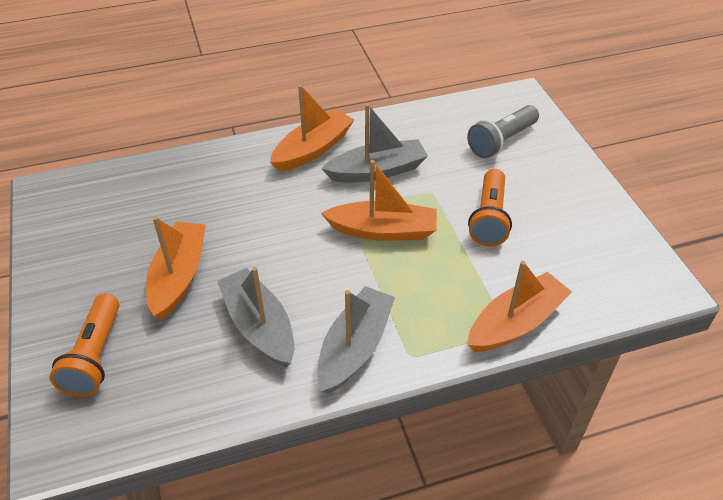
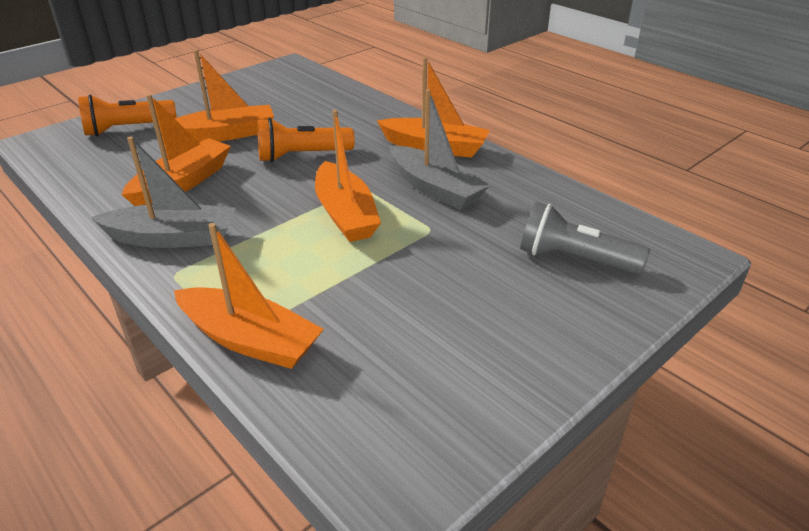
camera: 65 degrees right, 10 degrees down
grey boat [217,267,294,367] -> orange boat [121,94,231,206]
orange flashlight [468,169,512,246] -> orange flashlight moved to [257,118,355,162]

